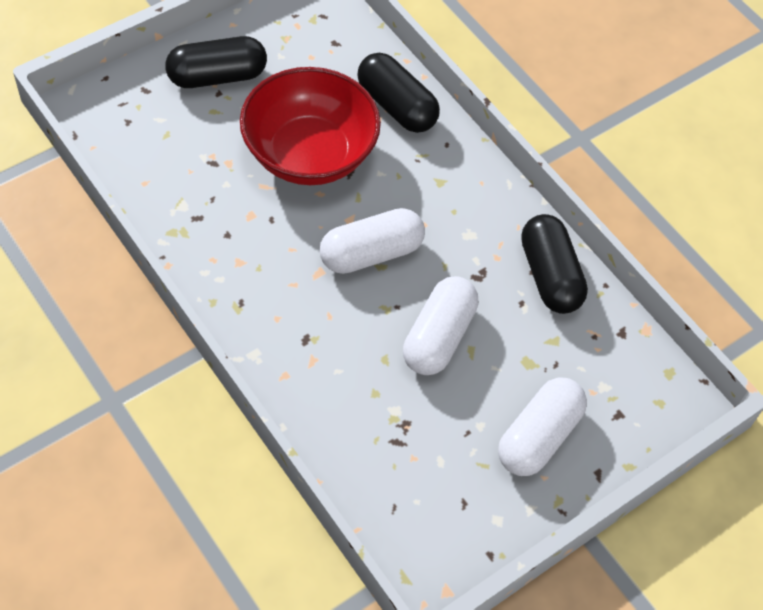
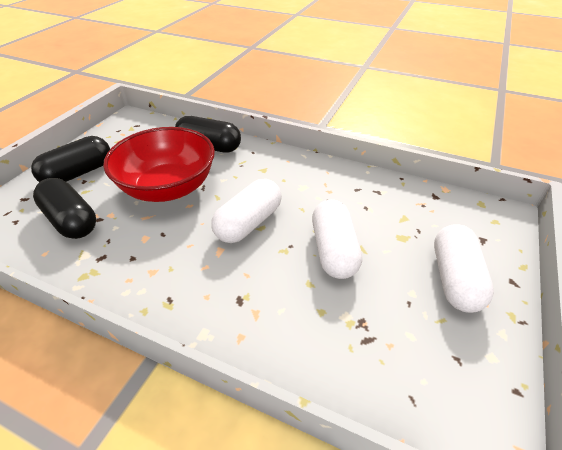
camera: 25 degrees left, 15 degrees down
black capsule [521,214,588,314] -> black capsule moved to [33,178,96,239]

